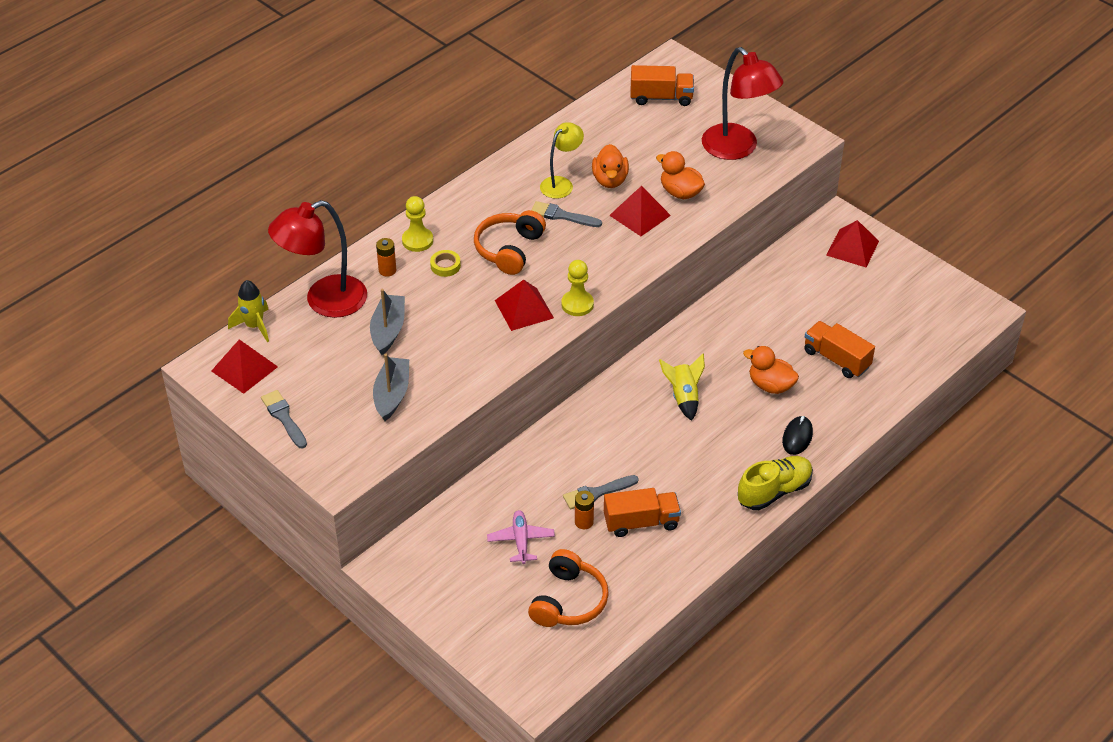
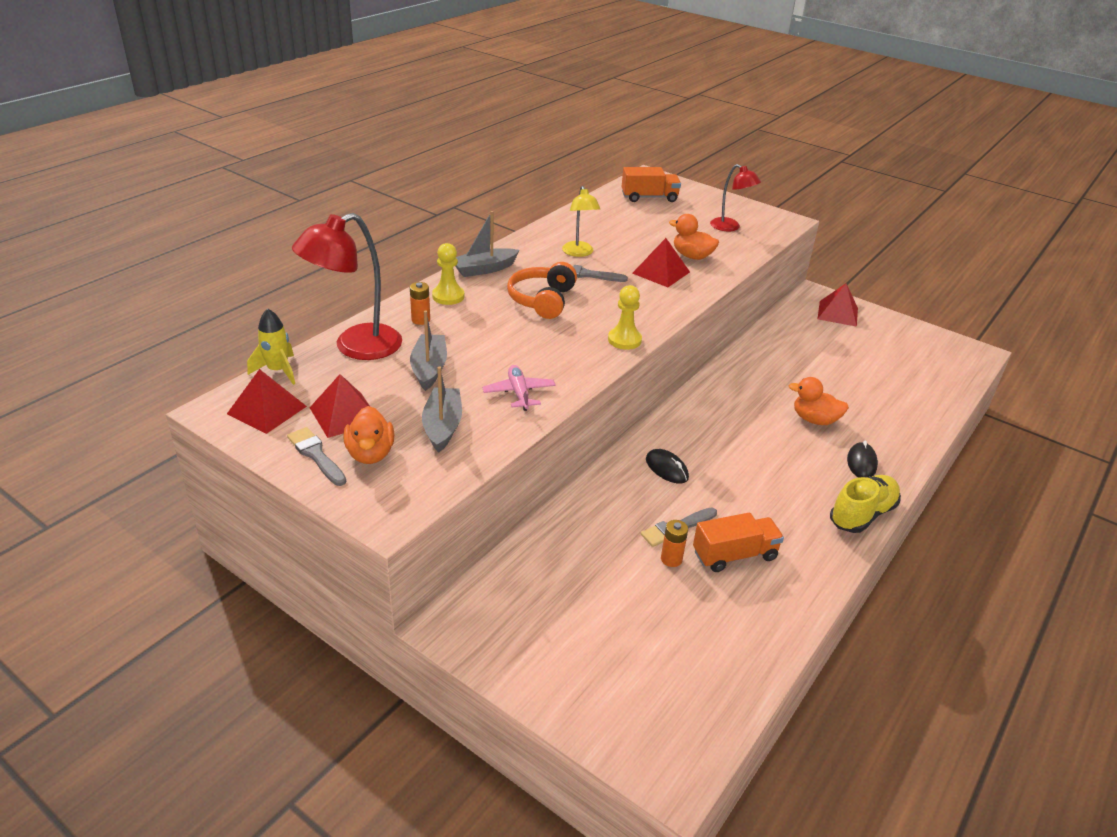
camera: 10 degrees left, 10 degrees down
yellow tape [430,250,461,277] -> none
pink plane [487,510,555,564] -> pink plane moved to [482,365,556,411]
red pyramid [495,280,554,331] -> red pyramid moved to [310,374,370,438]
orange headphones [528,549,609,627] -> none
yellow lamp [540,122,584,199] -> yellow lamp turned 135 degrees clockwise [562,186,600,257]
orange duck [592,144,629,188] -> orange duck moved to [344,406,394,464]
yellow rocket [659,354,705,421] -> none
red lamp [702,47,784,160] -> red lamp [710,164,761,231], size x0.58
orange truck [804,321,875,378] -> none
none -> grey boat [456,211,520,277]
none -> black mouse [646,449,689,484]

